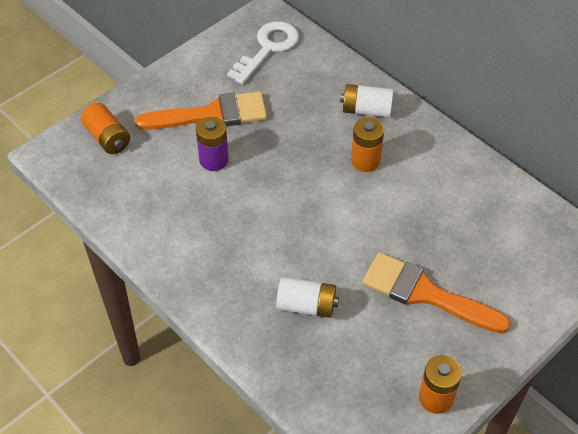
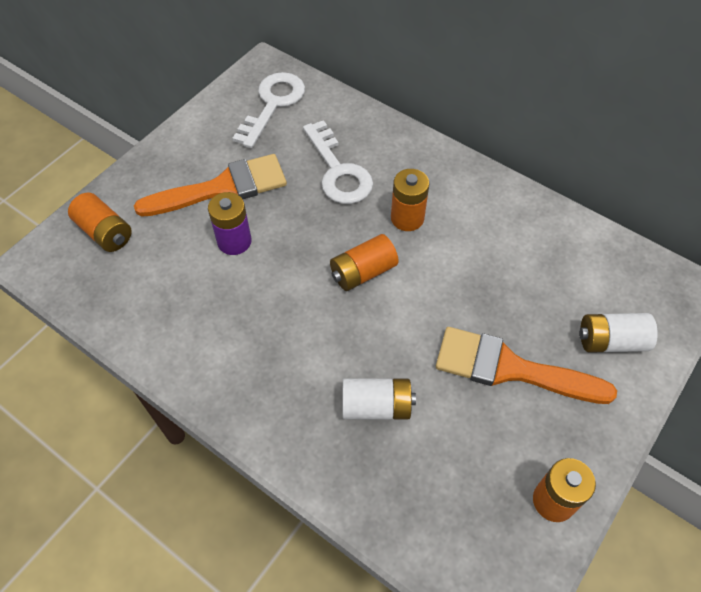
camera: 10 degrees left, 5 degrees up
white battery [340,84,393,117] -> white battery moved to [579,313,658,353]
none -> white key [303,120,373,204]
none -> orange battery [330,234,399,291]

